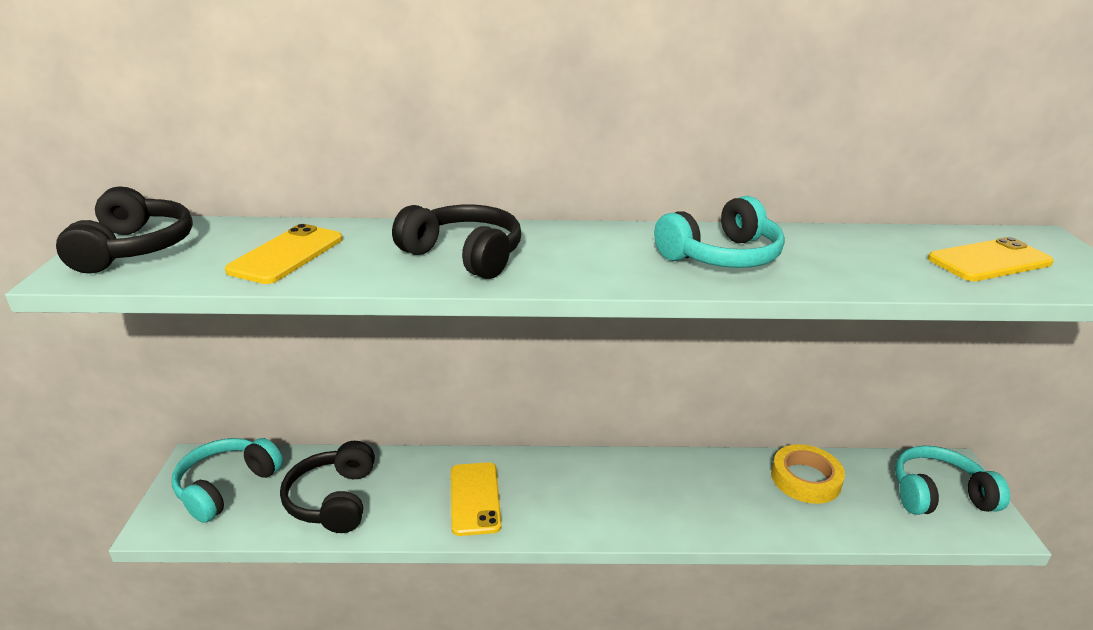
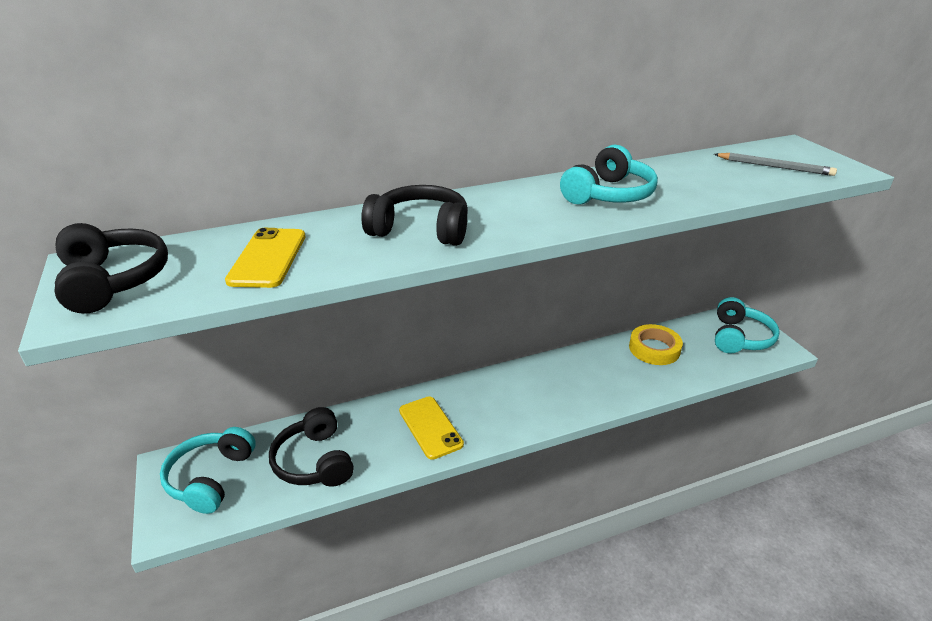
camera: 20 degrees left, 5 degrees up
turquoise headphones [895,446,1010,515] -> turquoise headphones turned 135 degrees clockwise [715,297,780,354]
yellow phone [928,237,1054,281] -> grey pencil [714,153,837,176]

